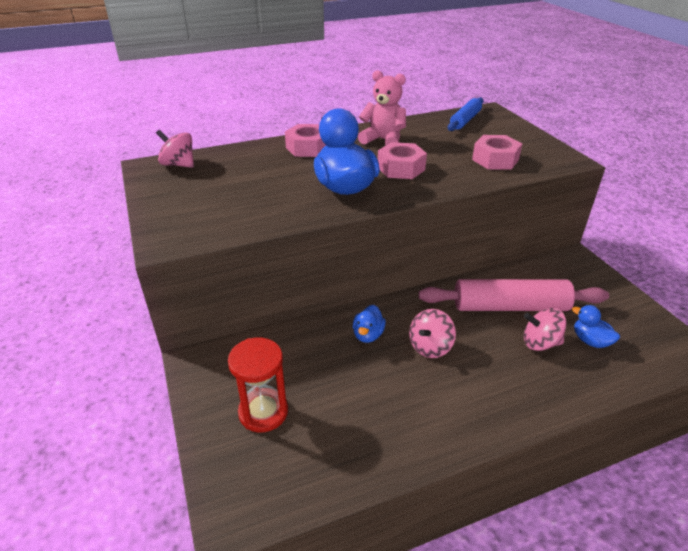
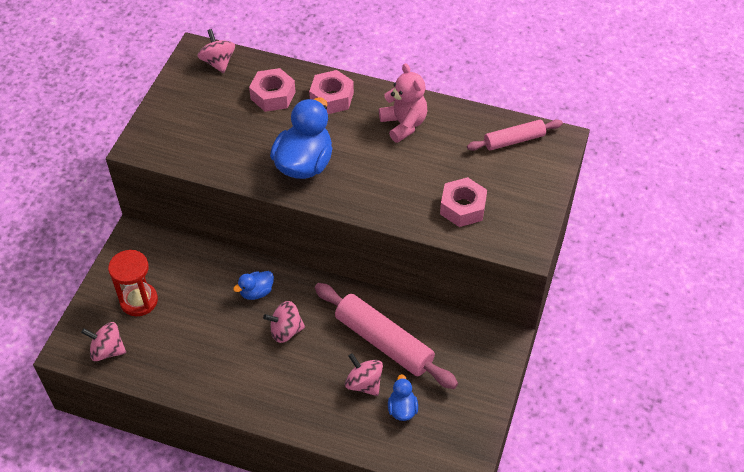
camera: 40 degrees right, 15 degrees up
pink nut [378,142,427,179] -> pink nut moved to [249,68,296,112]
blue rolling pin [448,97,484,131] -> pink rolling pin [467,119,563,151]
none -> pink spinning top [81,322,126,361]

